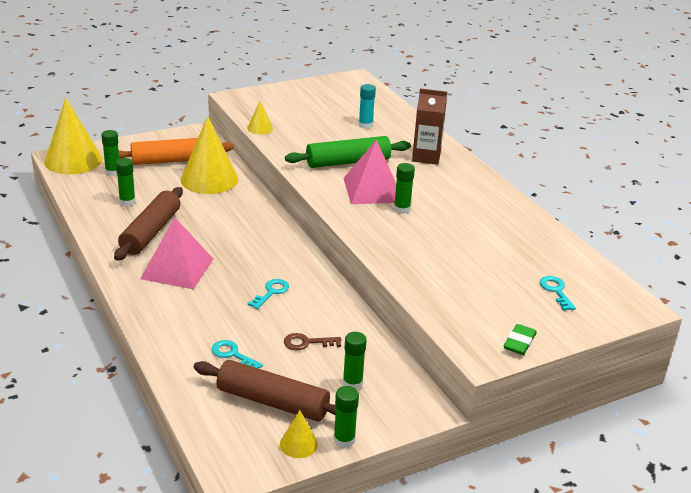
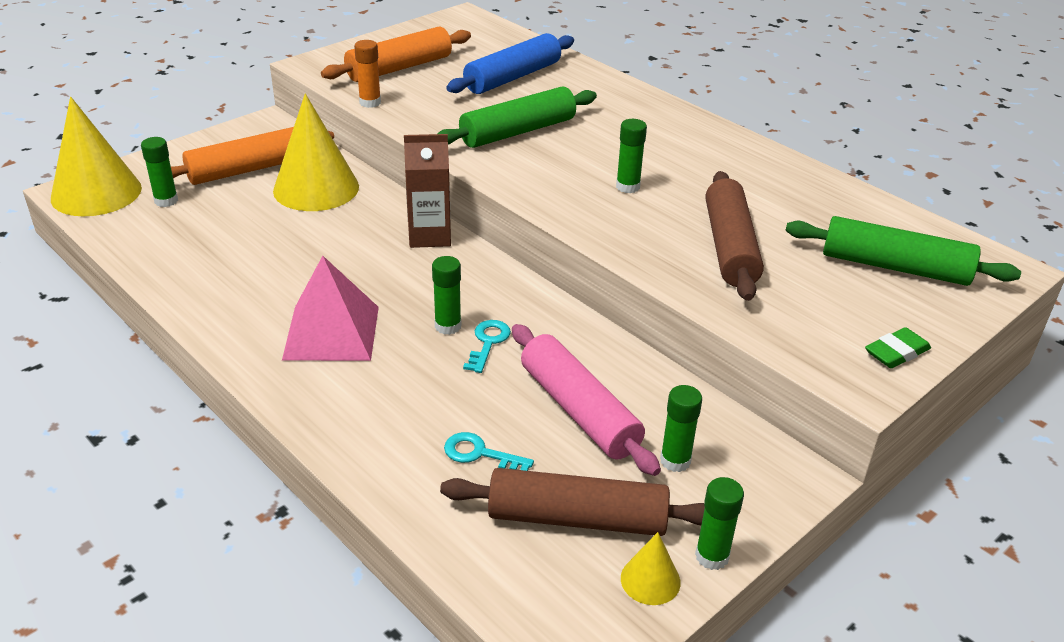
camera: 15 degrees left, 5 degrees up
brown rolling pin [114,187,183,261] -> brown rolling pin moved to [706,171,764,301]
green glue stick [116,158,136,206] -> green glue stick moved to [432,256,461,335]
yellow cone [247,100,273,134] -> orange glue stick [354,40,381,108]
brown key [284,333,341,350] -> pink rolling pin [512,324,661,476]
pink pyramid [343,139,396,204] -> none
turquoise glue stick [359,84,376,129] -> blue rolling pin [446,33,574,94]
brown carton [412,88,447,165] -> brown carton moved to [404,134,451,248]
green eraser [504,324,537,355] -> green eraser turned 45 degrees clockwise [865,327,931,368]
turquoise key [539,276,576,311] -> green rolling pin [785,216,1021,286]
none -> orange rolling pin [321,27,471,82]

